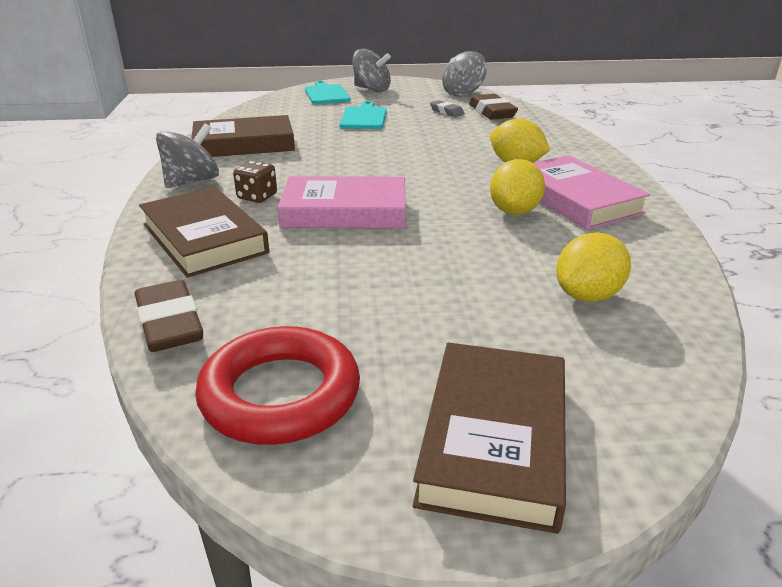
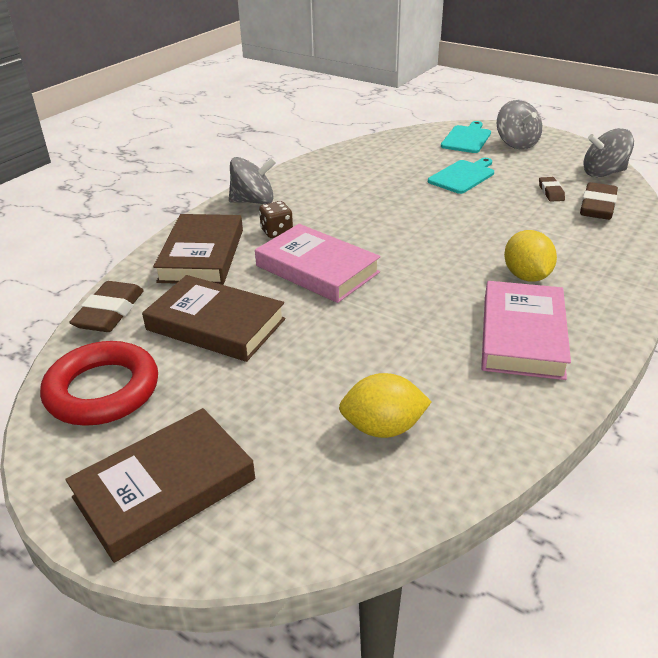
camera: 40 degrees right, 5 degrees up
brown book [191,115,295,157] -> brown book moved to [142,275,286,362]
grey eraser [430,100,465,117] -> brown eraser [539,177,565,202]
yellow lemon [490,159,545,215] -> none

